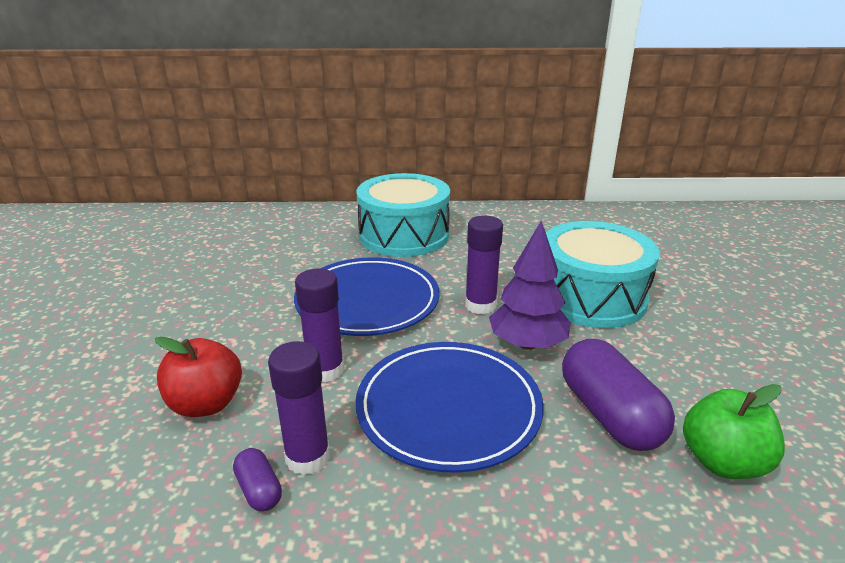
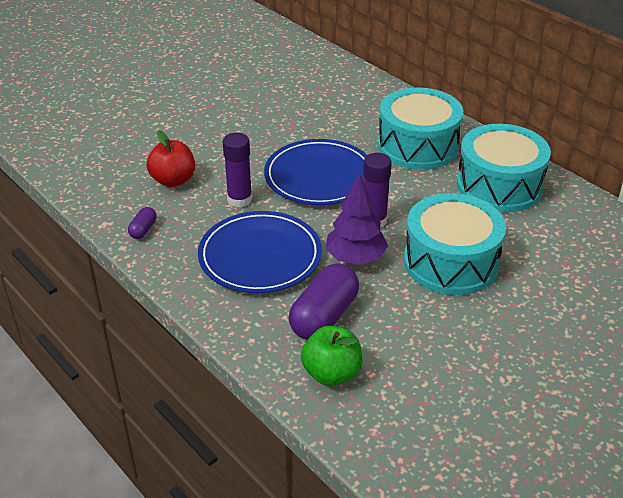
camera: 50 degrees right, 10 degrees up
purple glue stick [268,341,330,475] -> none
none -> turquoise drum [457,124,551,213]

